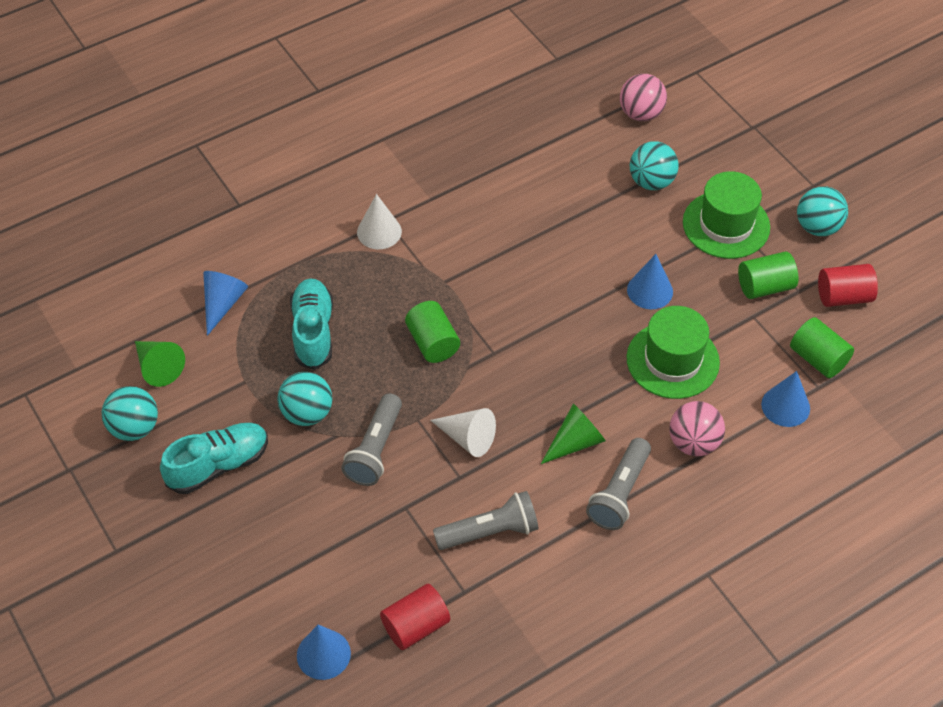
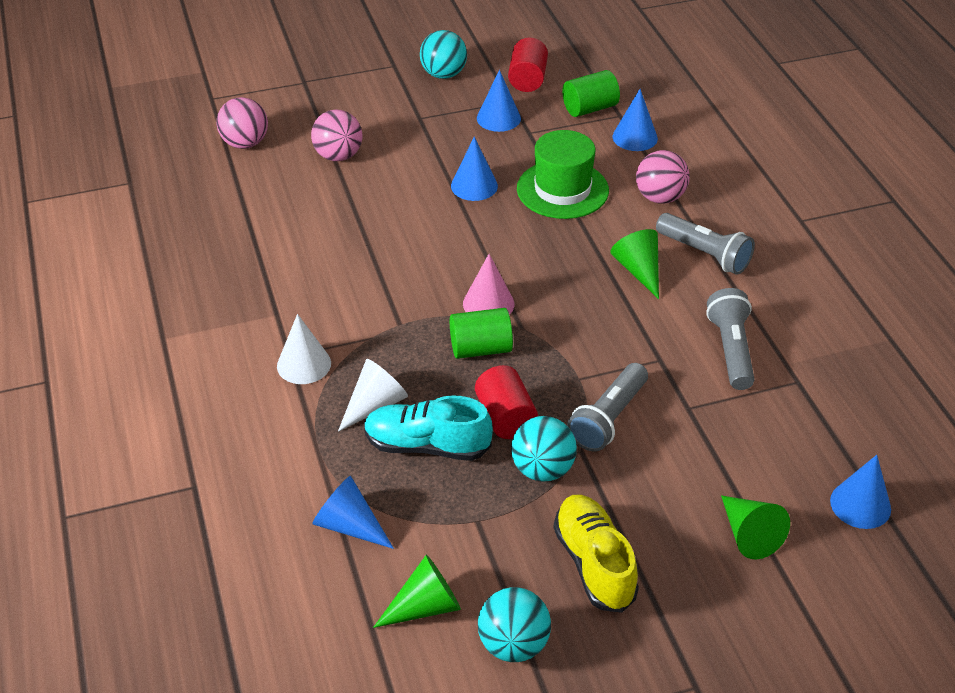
camera: 75 degrees left, 10 degrees down
turquoise shoe [160,423,268,494] -> yellow shoe [553,494,639,613]
grey flashlight [341,393,402,486] -> grey flashlight turned 90 degrees clockwise [567,363,648,452]
red cylinder [380,584,450,650] -> red cylinder moved to [475,365,538,439]
white cone [430,408,496,457] -> white cone moved to [338,359,408,432]
turquoise ball [630,141,679,190] -> pink ball [311,110,363,161]
green hat [683,171,770,259] -> none
green cylinder [738,252,798,299] -> blue cone [477,70,521,132]
none -> pink cone [463,254,514,315]
none -> green cone [721,495,790,560]

